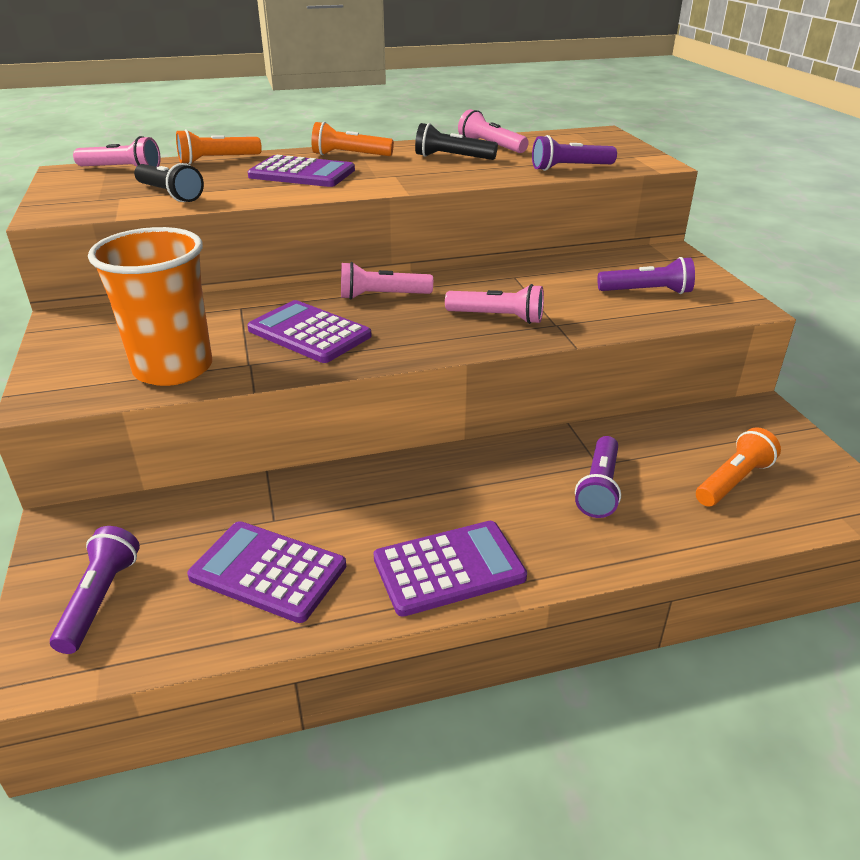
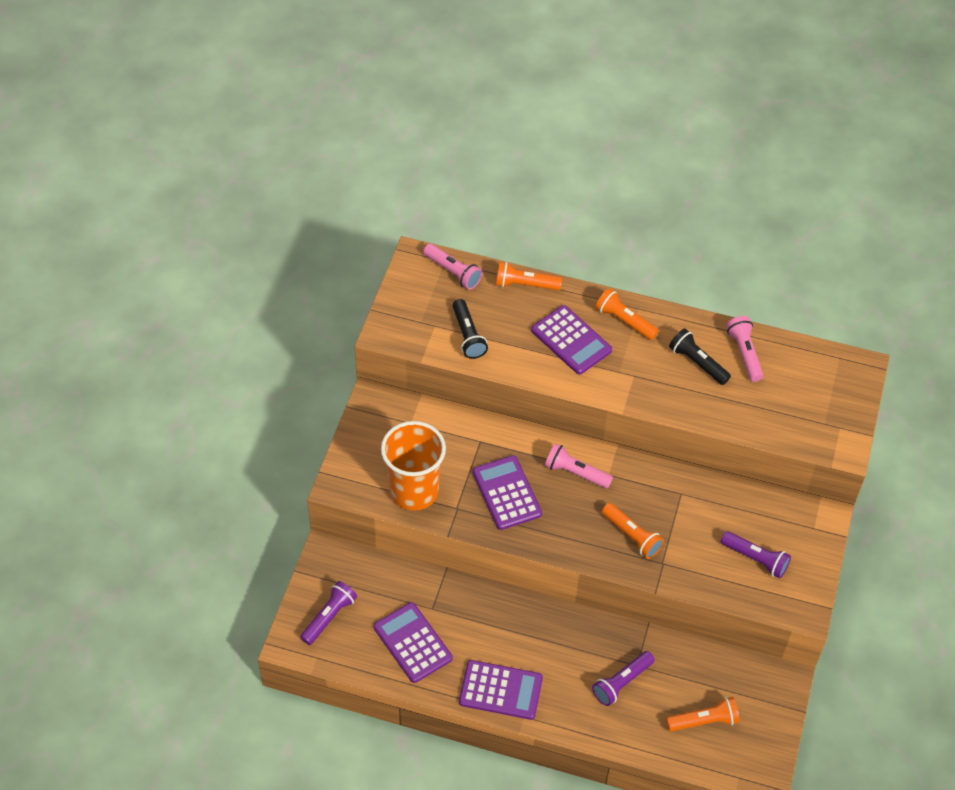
camera: 30 degrees right, 20 degrees up
pink flashlight [445,284,544,324] -> orange flashlight [602,503,664,559]
purple flashlight [532,135,617,171] -> none

